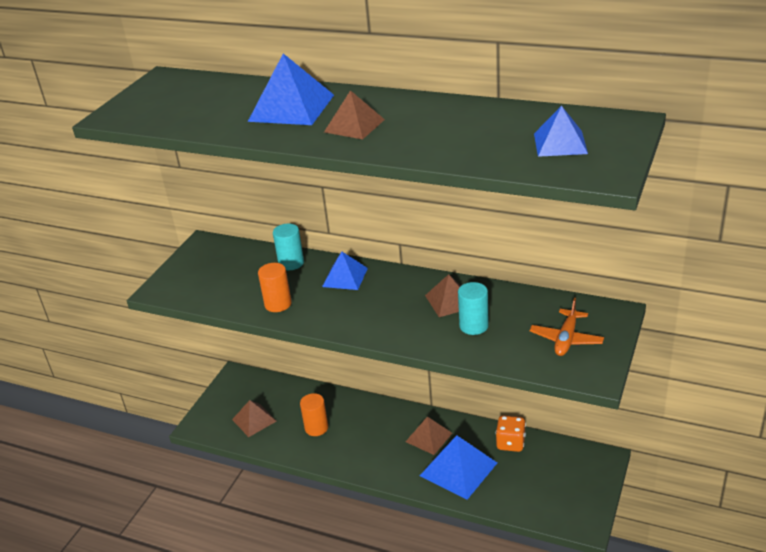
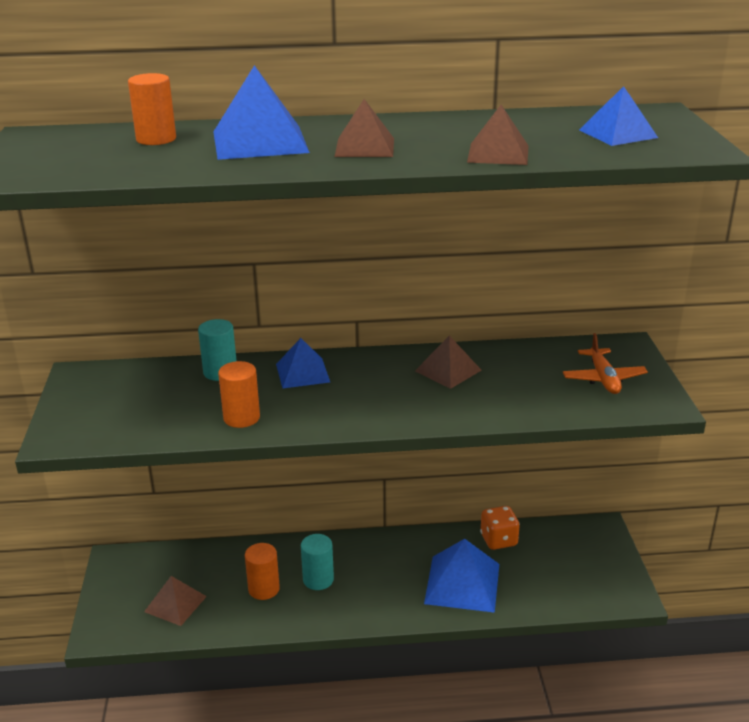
camera: 30 degrees left, 5 degrees down
brown pyramid [406,417,453,455] -> brown pyramid moved to [467,105,529,165]
turquoise cylinder [458,282,489,335] -> turquoise cylinder moved to [301,534,334,590]
none -> orange cylinder [128,73,176,145]

